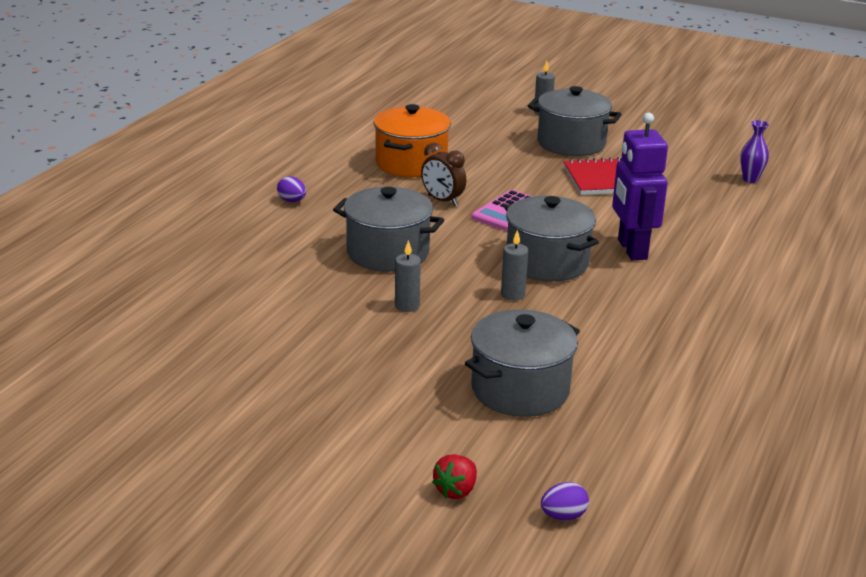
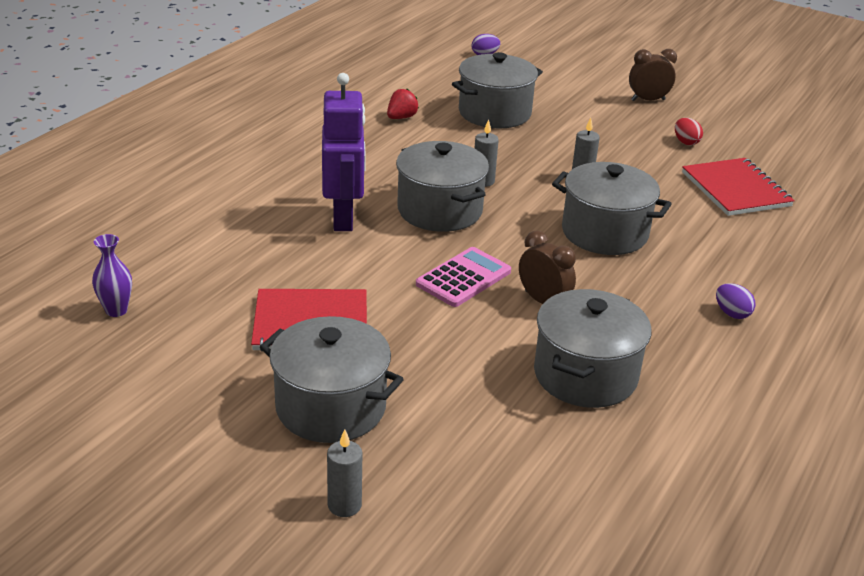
camera: 175 degrees left, 5 degrees up
orange pot [373,104,451,177] -> grey pot [534,289,651,408]
red strawberry [432,454,477,499] -> red strawberry moved to [387,89,419,119]
none -> brown clock [629,49,677,101]
none -> red egg [675,118,703,145]
none -> red notebook [682,158,795,216]

